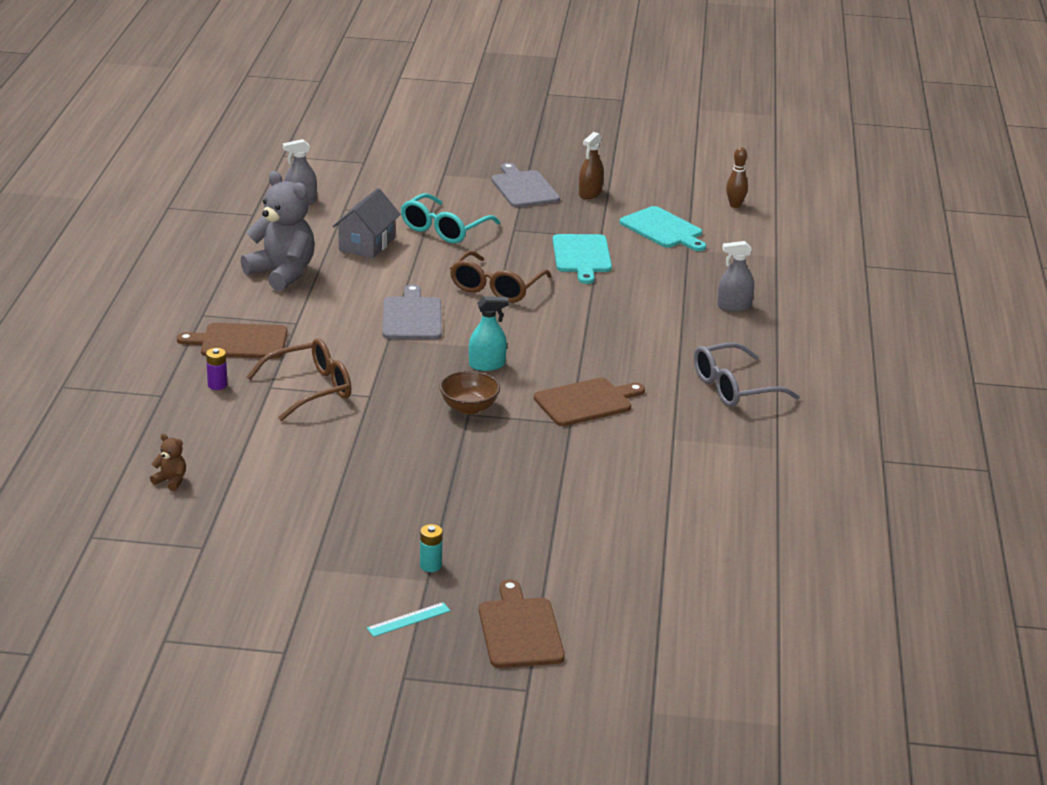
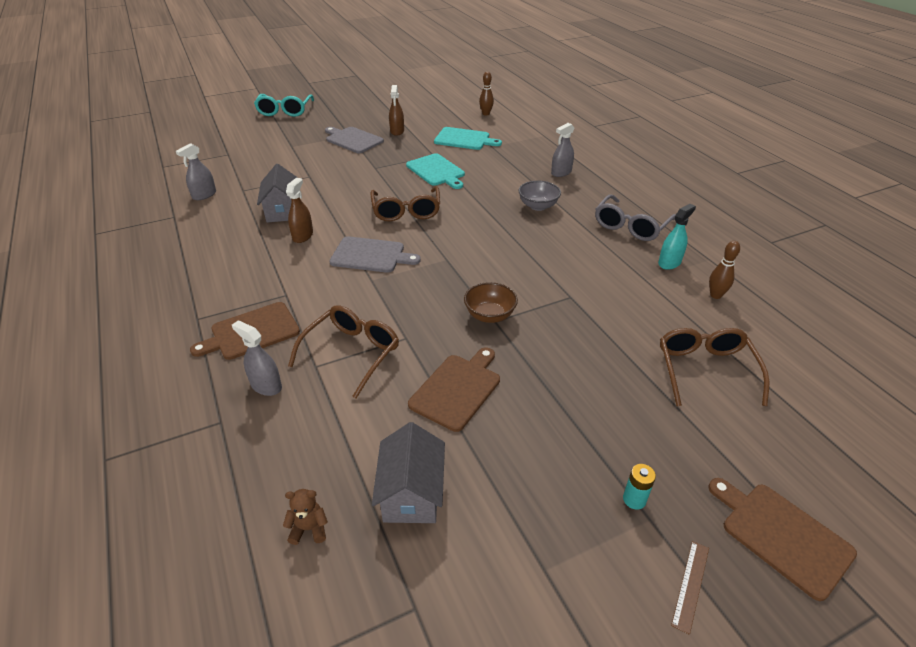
camera: 30 degrees left, 10 degrees up
purple battery [206,348,227,390] -> grey spray bottle [232,320,282,396]
grey teddy bear [241,171,315,291] -> none
turquoise ruler [367,602,451,637] -> brown ruler [671,541,709,635]
grey cutting board [383,284,442,340] -> grey cutting board turned 135 degrees clockwise [330,236,421,273]
turquoise glasses [401,193,500,244] -> turquoise glasses moved to [254,94,314,117]
turquoise spray bottle [469,296,509,371] -> turquoise spray bottle moved to [658,204,696,270]
brown cutting board [534,378,645,426] -> brown cutting board moved to [408,347,500,432]
none -> brown spray bottle [286,178,313,243]
none -> grey house [372,422,445,523]
none -> grey bowl [518,181,561,211]
none -> brown glasses [660,328,769,406]
none -> brown bowling pin [709,241,740,299]

